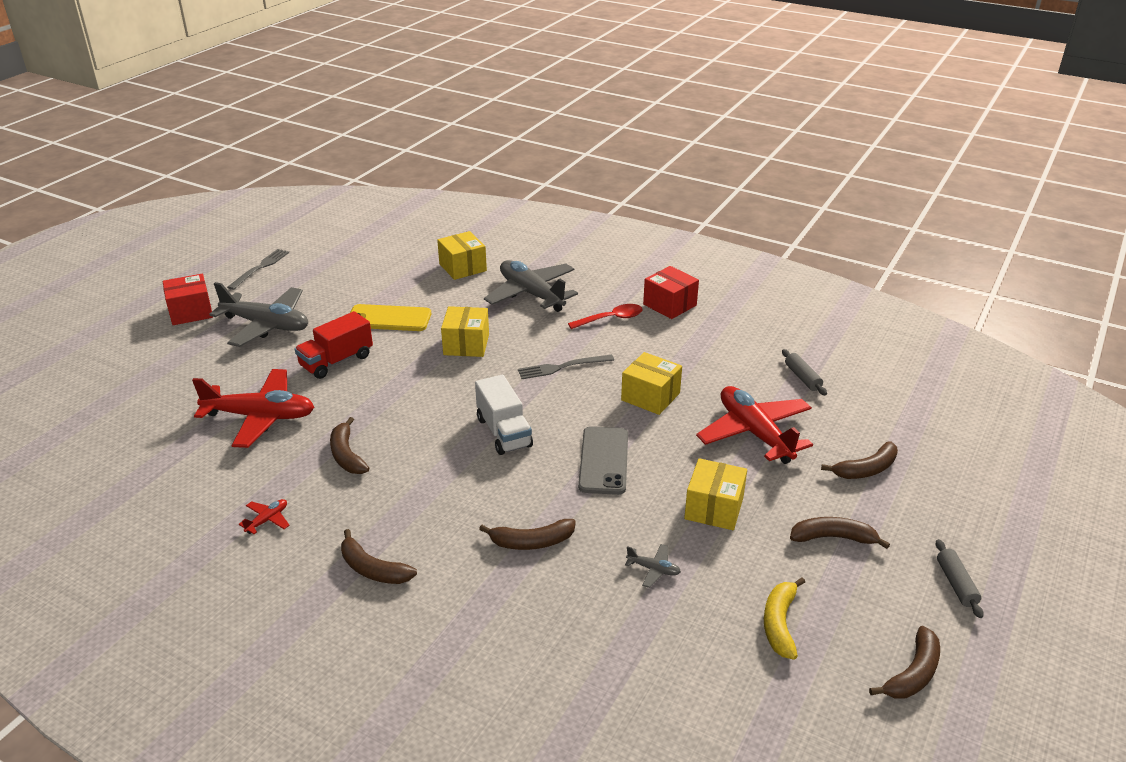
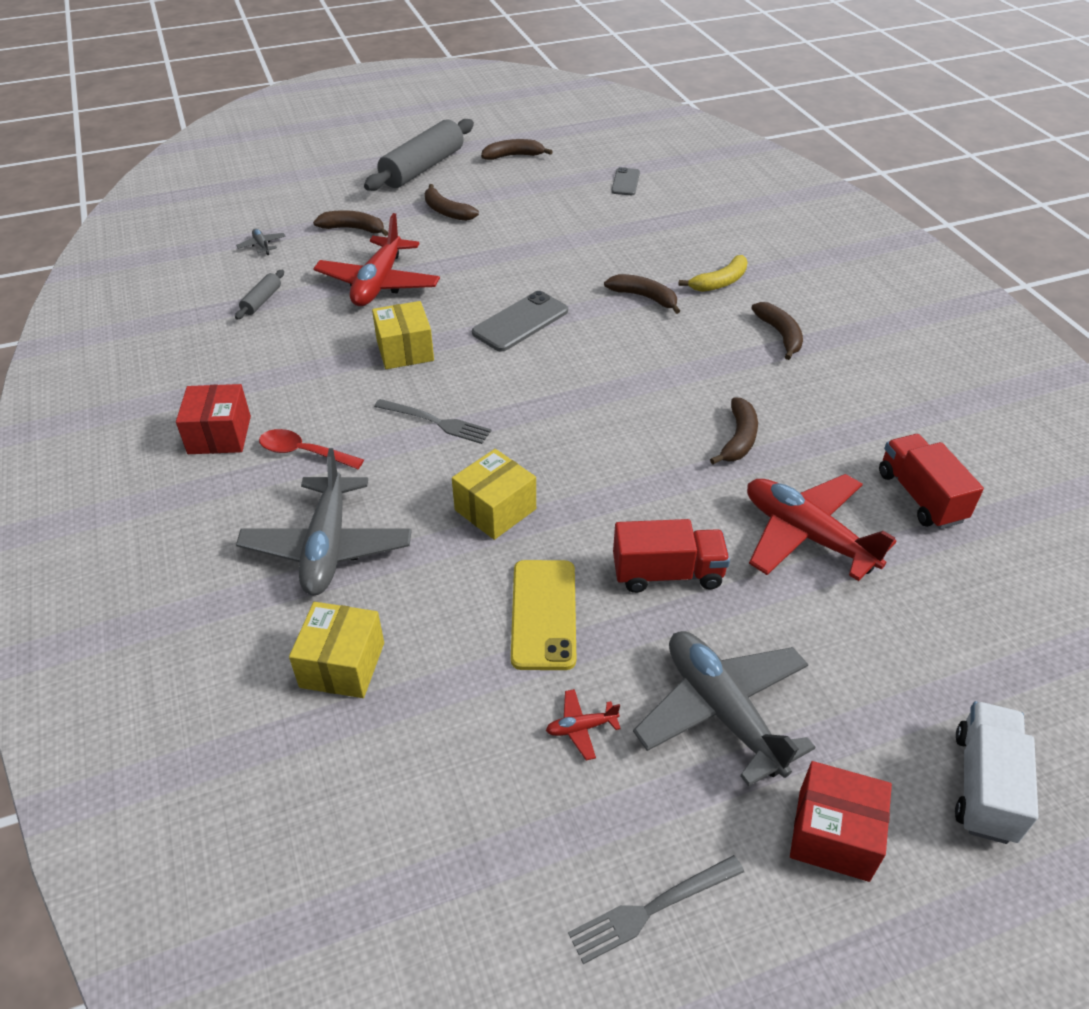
camera: 140 degrees left, 10 degrees up
red plane [239,499,290,534] -> red plane moved to [546,689,621,761]
yellow phone [350,304,431,331] -> yellow phone turned 45 degrees clockwise [511,560,576,670]
white truck [475,375,533,455] -> white truck moved to [955,701,1038,844]
grey plane [625,544,681,588] -> grey plane moved to [236,229,286,255]
yellow box [684,458,747,530] -> none
yellow banana [764,577,805,660] -> yellow banana moved to [679,255,748,292]
grey rolling pin [936,539,984,618] -> grey rolling pin [364,119,474,191], size x2.26
none -> grey phone [611,167,640,195]
none -> red truck [879,434,984,529]

